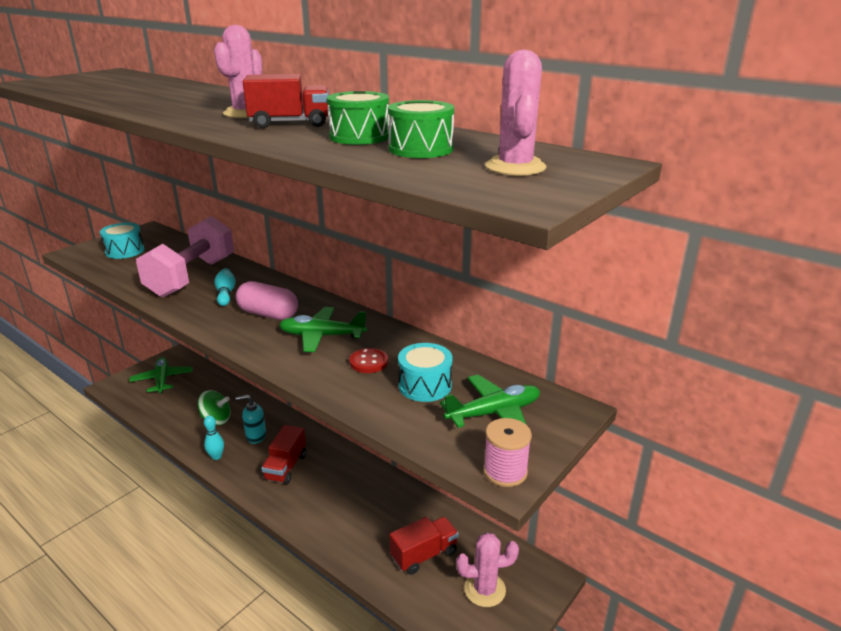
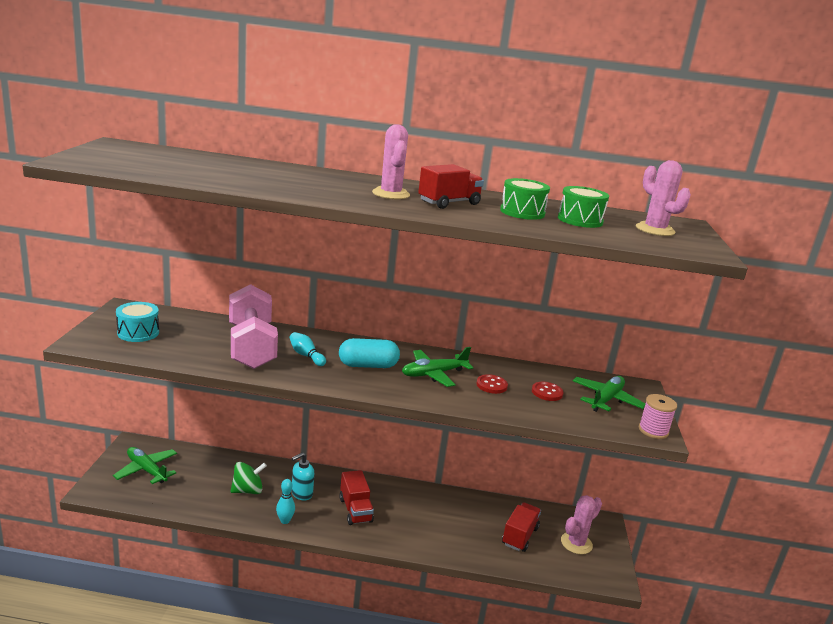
camera: 35 degrees left, 5 degrees down
pink capsule [236,281,298,320] -> turquoise capsule [339,338,400,368]
turquoise drum [398,343,452,402] -> red button [532,382,563,401]

